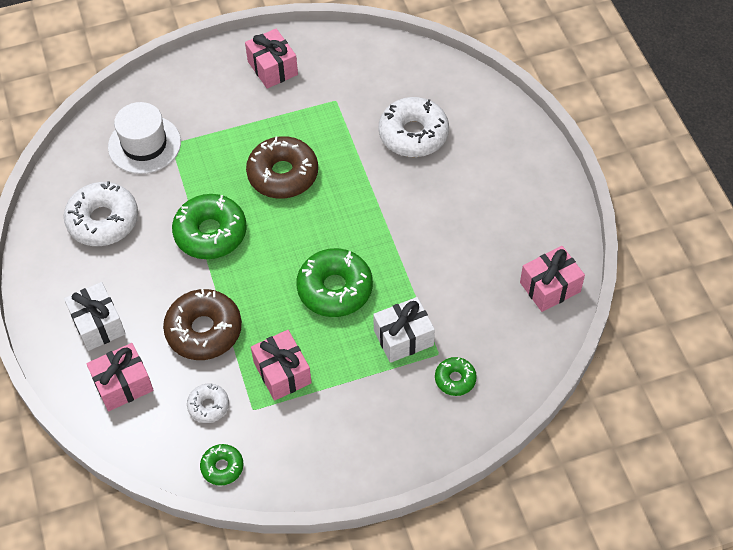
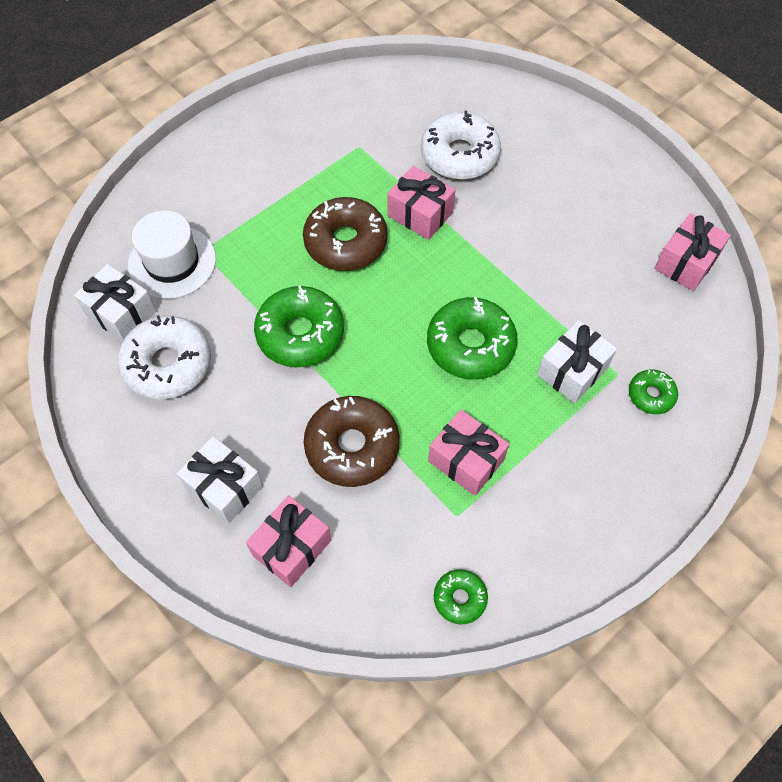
camera: 25 degrees left, 5 degrees up
white donut [187,384,229,423] -> none
pink gift [245,29,298,89] -> pink gift moved to [388,166,455,240]
none -> white gift [74,264,156,342]

